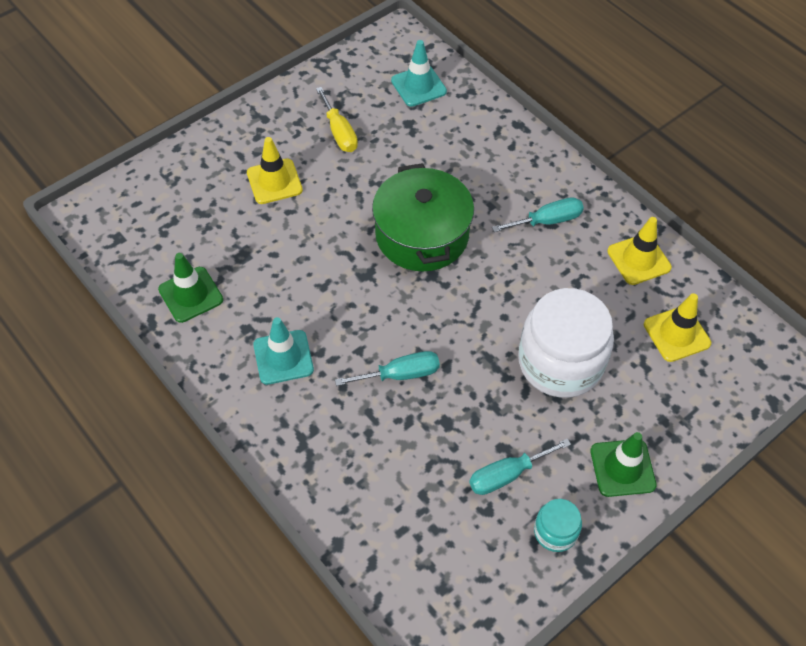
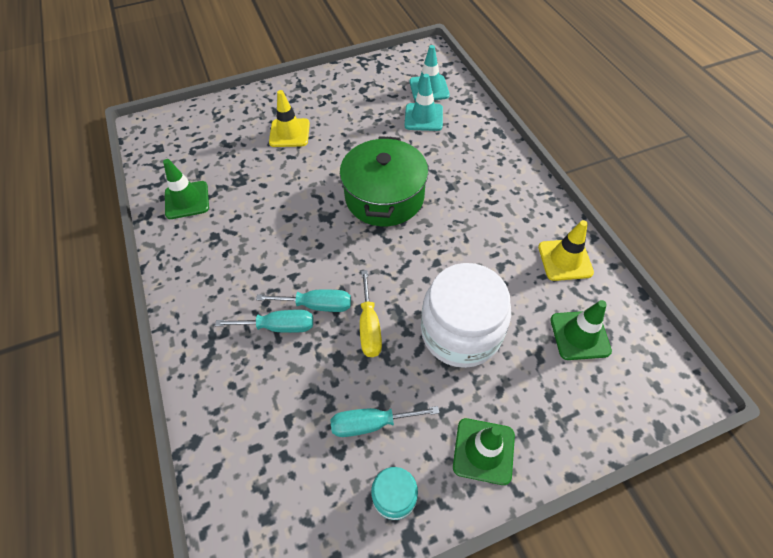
camera: 20 degrees right, 0 degrees up
turquoise traffic cone [254,317,314,385] -> turquoise traffic cone moved to [405,74,443,131]
yellow screwdriver [316,87,358,152] -> yellow screwdriver moved to [360,270,382,357]
turquoise screwdriver [492,197,584,232] -> turquoise screwdriver moved to [215,310,313,333]
yellow traffic cone [644,293,711,362] -> green traffic cone [550,300,612,360]

